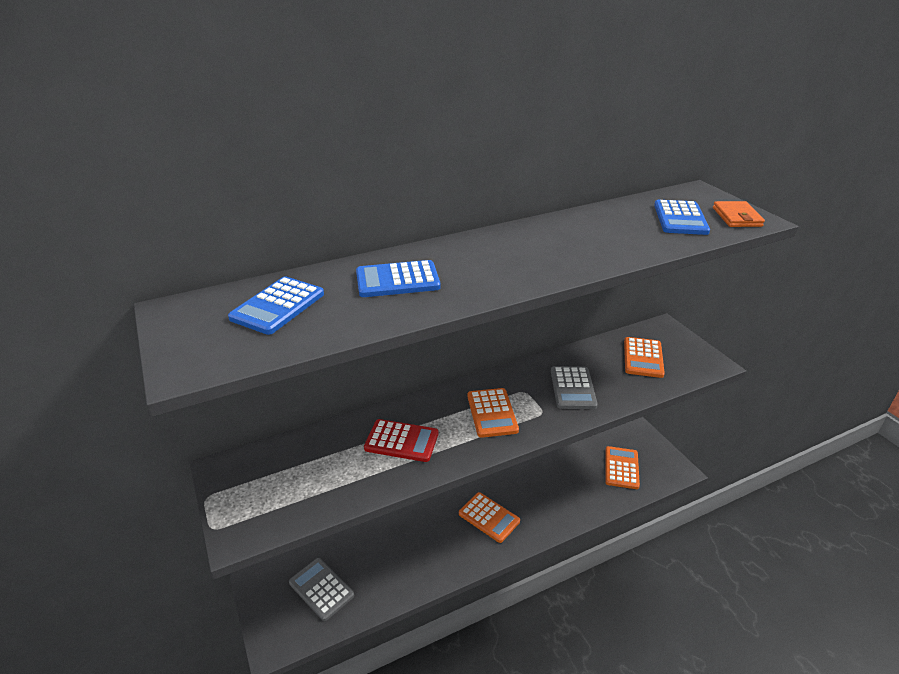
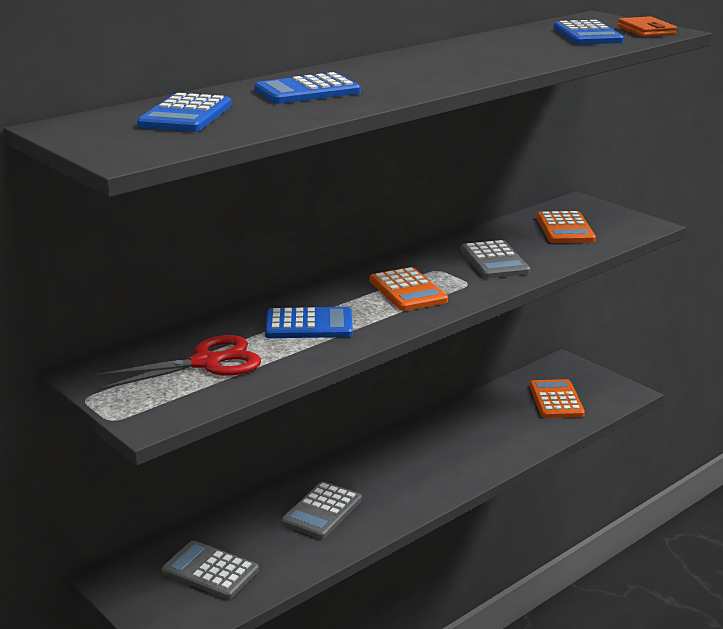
camera: 15 degrees left, 10 degrees down
red calculator [364,419,439,462] -> blue calculator [265,307,353,338]
orange calculator [459,492,520,543] -> none
none -> red scissors [92,335,261,390]
none -> grey calculator [281,481,362,539]

